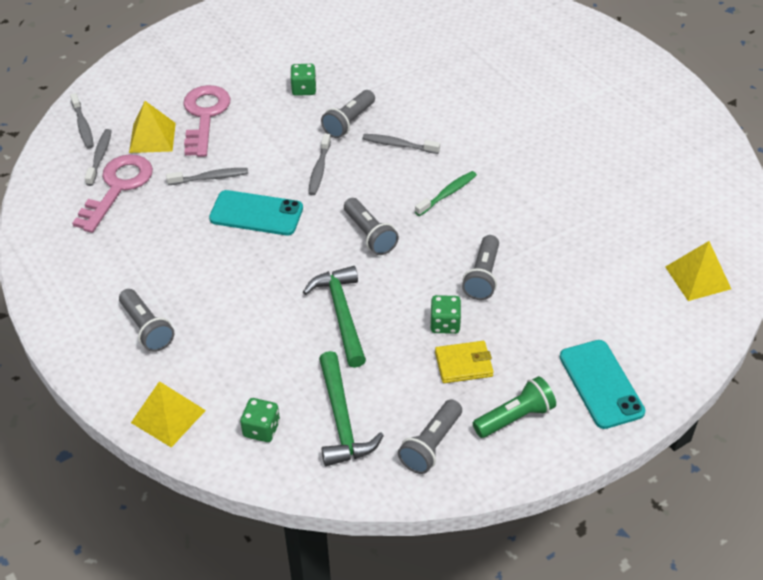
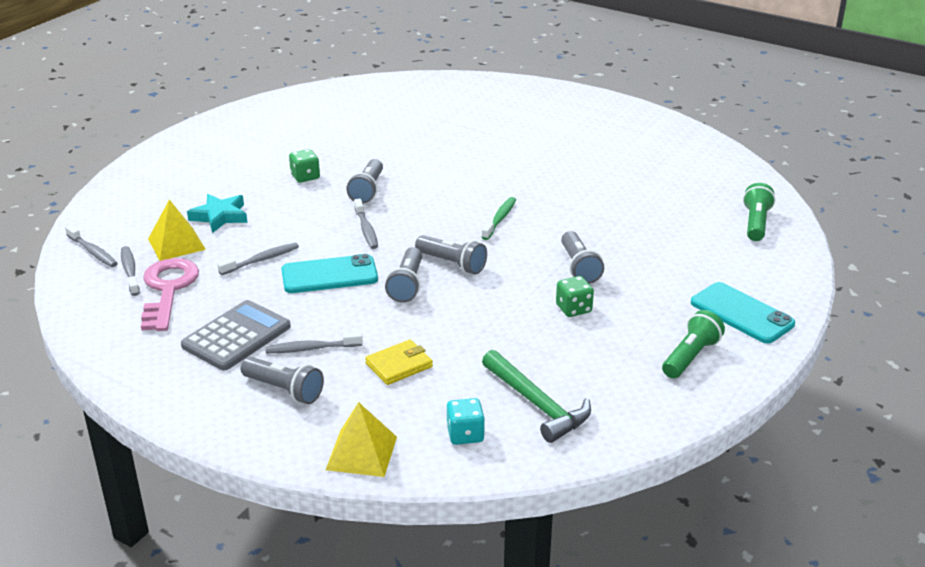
camera: 25 degrees left, 15 degrees down
pink key [183,85,231,157] -> turquoise star [187,194,248,233]
green dice [240,398,280,442] -> turquoise dice [446,398,485,445]
green hammer [303,266,366,368] -> none
grey toothbrush [363,134,440,154] -> grey toothbrush moved to [265,332,363,353]
grey flashlight [398,399,462,474] -> grey flashlight moved to [385,247,422,303]
yellow wallet [435,341,494,383] -> yellow wallet moved to [365,339,433,385]
yellow pyramid [665,241,731,301] -> green flashlight [743,183,776,241]
none -> grey calculator [181,300,291,371]

